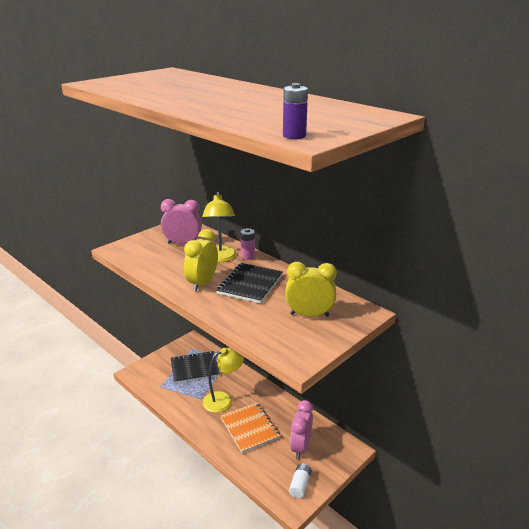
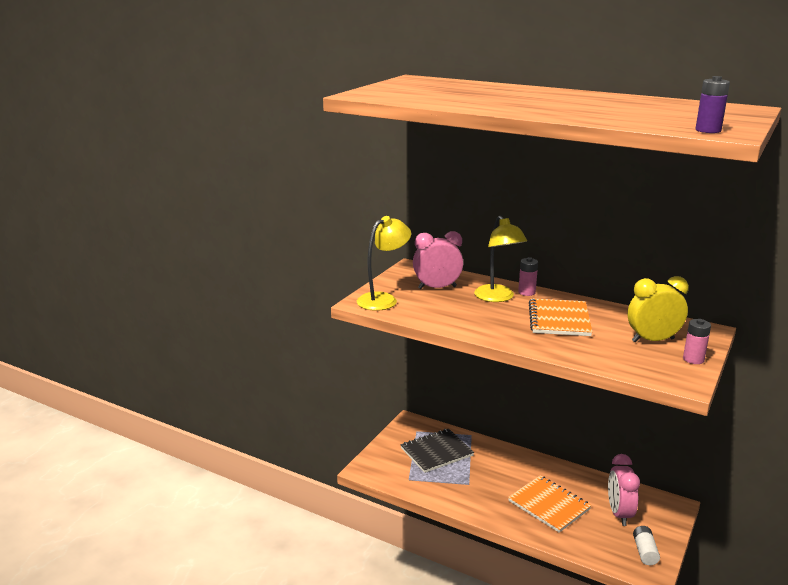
camera: 15 degrees left, 5 degrees down
yellow clock [184,229,218,291] -> none
yellow lamp [203,347,244,413] -> yellow lamp moved to [357,216,411,311]
black notebook [216,263,283,304] -> orange notebook [529,298,592,336]
none -> pink battery [683,319,711,364]

